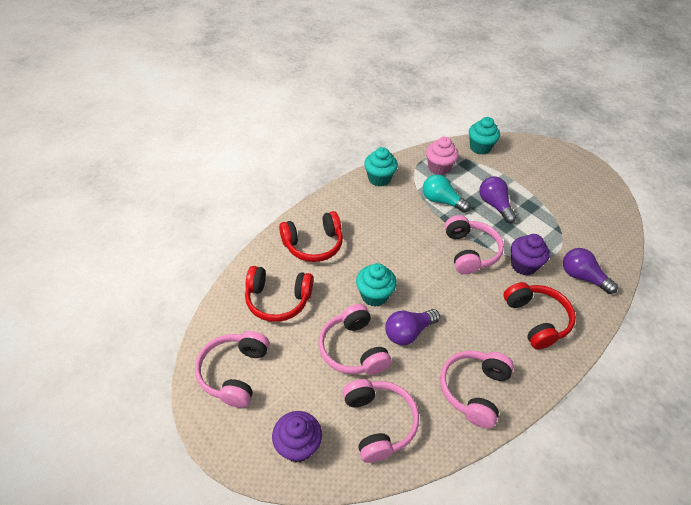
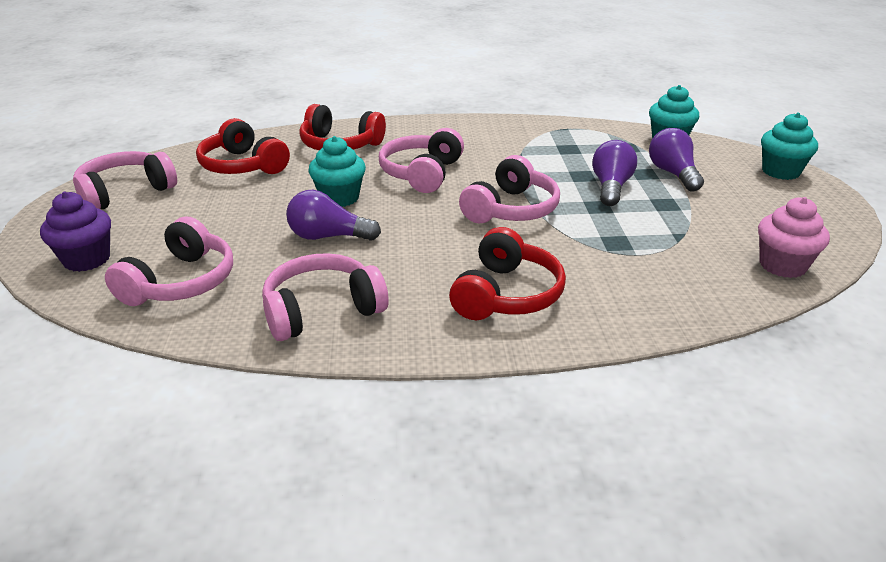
camera: 40 degrees right, 15 degrees down
pink headphones [319,304,391,375] -> pink headphones moved to [379,128,464,193]
turquoise cupcake [364,147,398,187] -> turquoise cupcake moved to [761,112,818,180]
turquoise light bulb [423,174,471,213] -> none
pink cupcake [426,137,459,175] -> pink cupcake moved to [758,197,830,278]
purple cupcake [511,234,550,276] -> none
purple light bulb [563,248,618,294] -> purple light bulb moved to [649,128,704,192]

